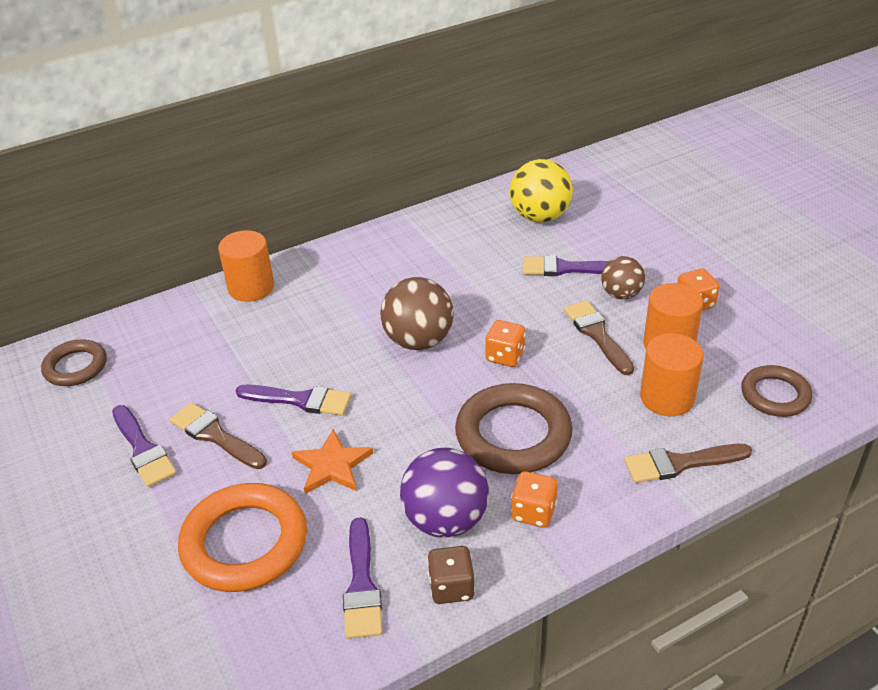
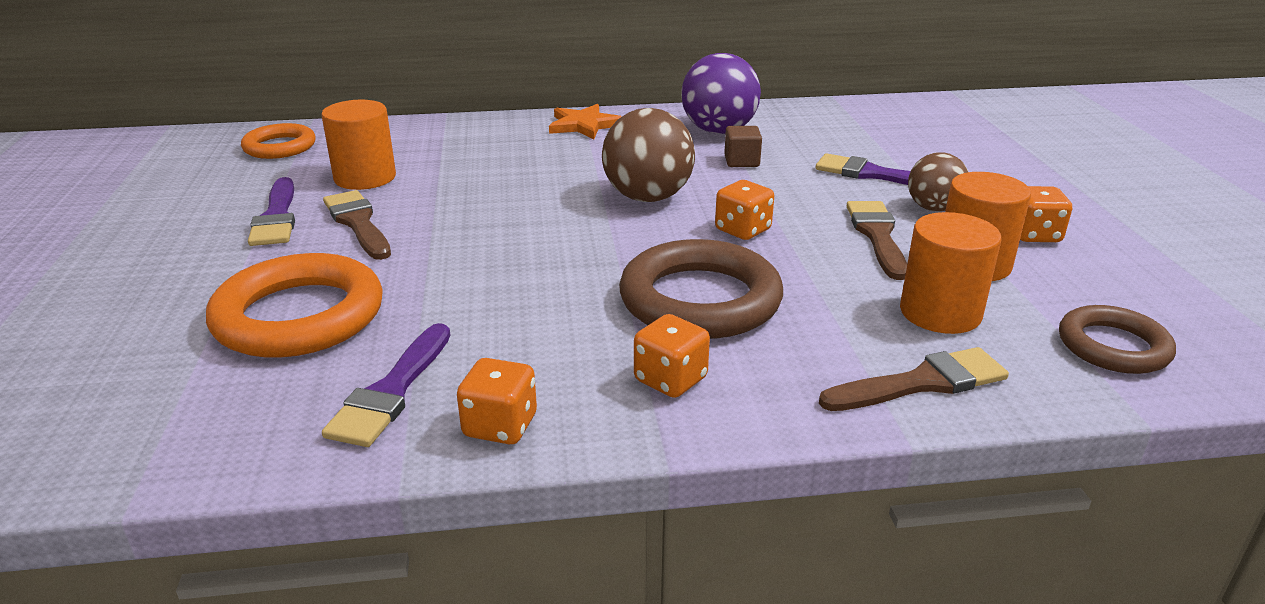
camera: 20 degrees right, 10 degrees down
brown ring [41,339,107,386] -> orange ring [241,123,316,159]
orange cylinder [218,230,274,302] -> orange cylinder moved to [321,100,396,190]
purple brush [235,385,351,416] -> none
orange star [291,429,373,494] -> orange star moved to [549,104,622,139]
purple ball [400,448,489,538] -> purple ball moved to [681,53,761,134]
brown dice [427,546,475,604] -> orange dice [457,358,537,444]
yellow ball [510,159,573,223] -> none
brown brush [624,444,752,483] -> brown brush turned 150 degrees clockwise [819,347,1009,411]
none -> brown cube [724,126,762,167]

